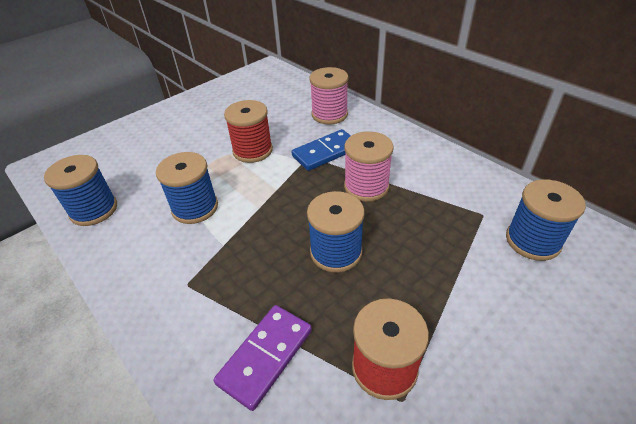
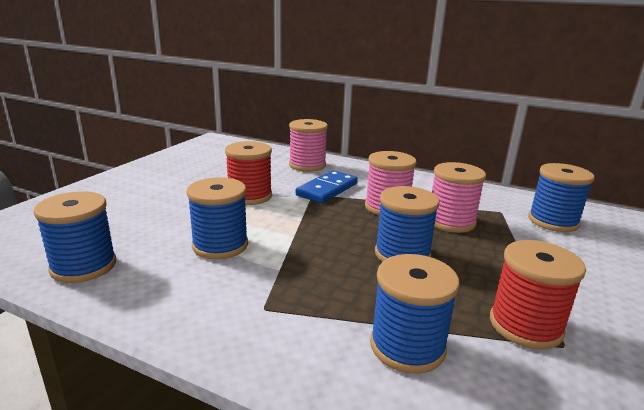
camera: 25 degrees left, 20 degrees down
purple domino [213,305,312,411] -> blue spool [370,254,460,374]
none -> pink spool [432,162,486,233]

